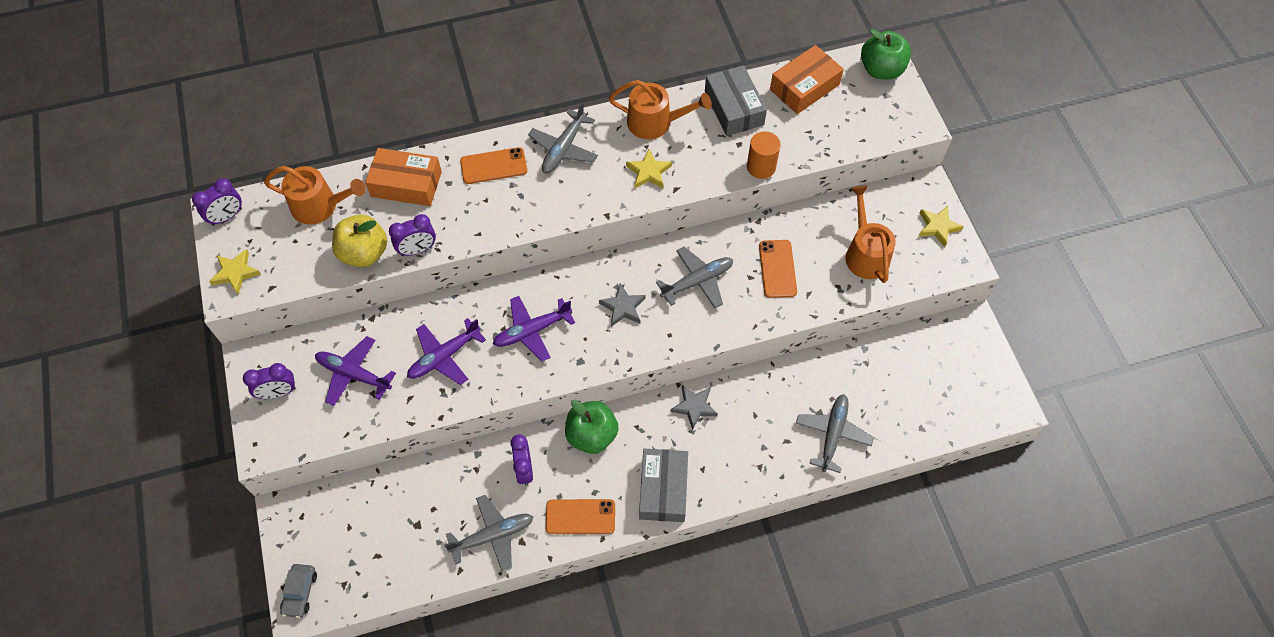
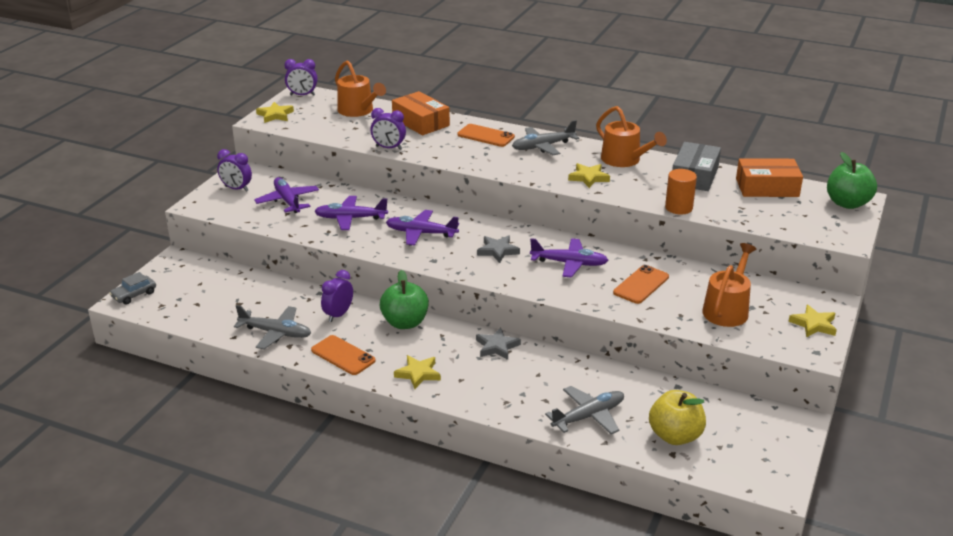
camera: 40 degrees right, 30 degrees down
yellow apple [332,215,387,267] -> yellow apple moved to [649,390,706,445]
grey box [639,449,688,522] -> yellow star [394,355,441,389]
grey plane [656,247,733,308] -> purple plane [530,238,608,278]

